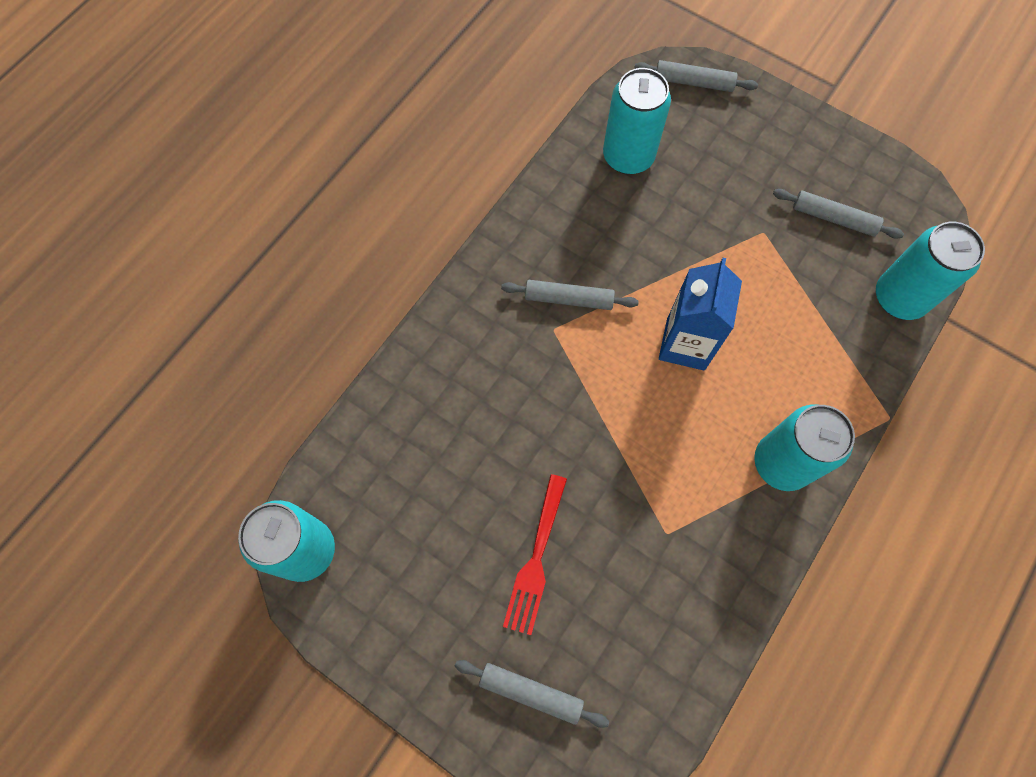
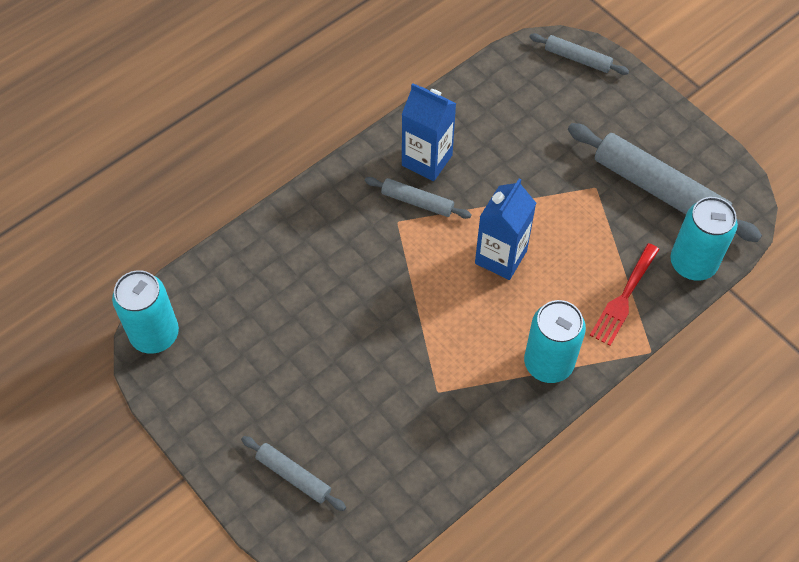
camera: 15 degrees right, 10 degrees down
red fork [503,474,567,635] -> red fork moved to [590,243,660,346]
turquoise can [603,68,671,174] -> none
grey rolling pin [773,189,904,239] -> grey rolling pin [568,123,762,242], size x1.94
none -> blue carton [402,83,456,181]

